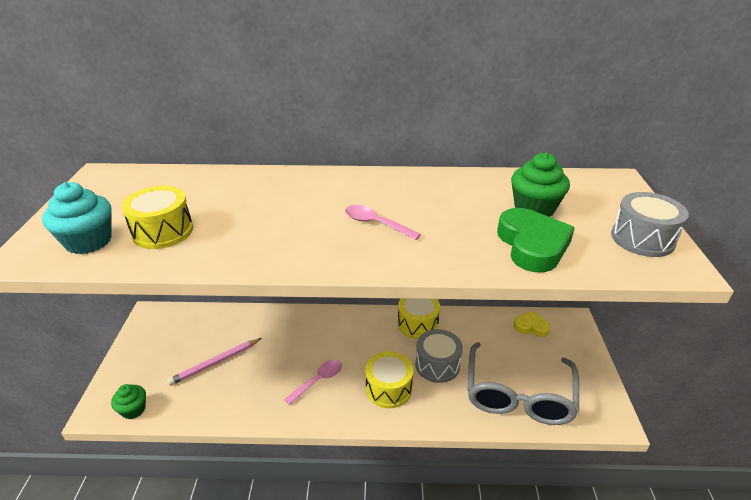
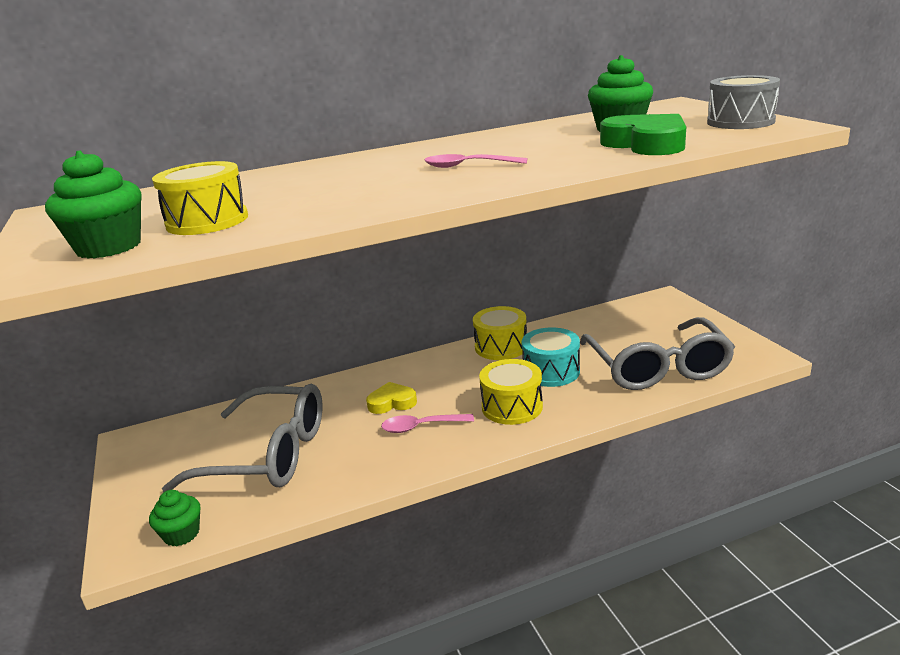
camera: 20 degrees left, 10 degrees down
turquoise cupcake [42,182,112,254] -> green cupcake [45,151,141,259]
pink pencil [167,338,262,386] -> grey glasses [162,384,322,492]
pink spoon [284,360,342,405] -> pink spoon turned 120 degrees counterclockwise [381,414,474,433]
grey drum [415,329,463,383] -> turquoise drum [522,328,580,387]
yellow heart [514,311,551,337] -> yellow heart moved to [366,382,417,414]

